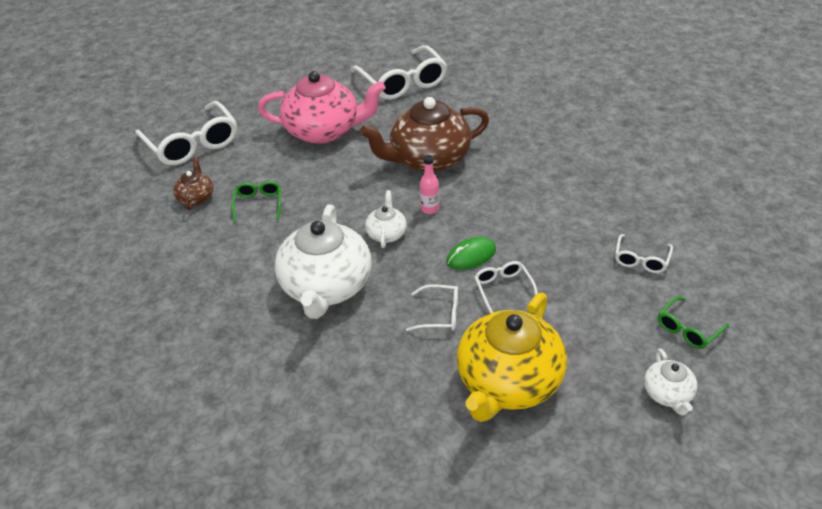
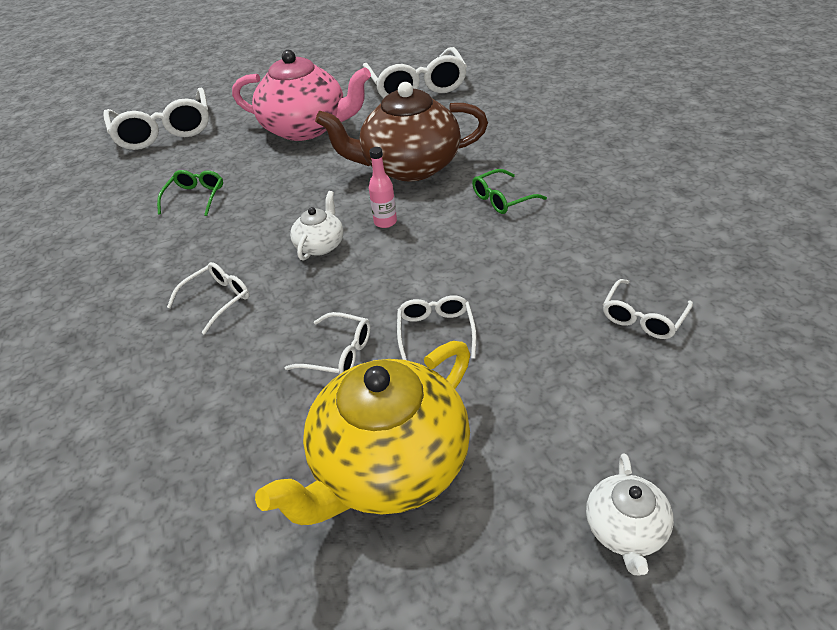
camera: 15 degrees right, 0 degrees up
brown teapot [173,157,213,210] -> none
white teapot [275,204,371,319] -> white glasses [167,262,250,335]
green mouse [446,237,496,270] -> none
green glasses [658,297,729,349] -> green glasses moved to [472,169,547,214]

